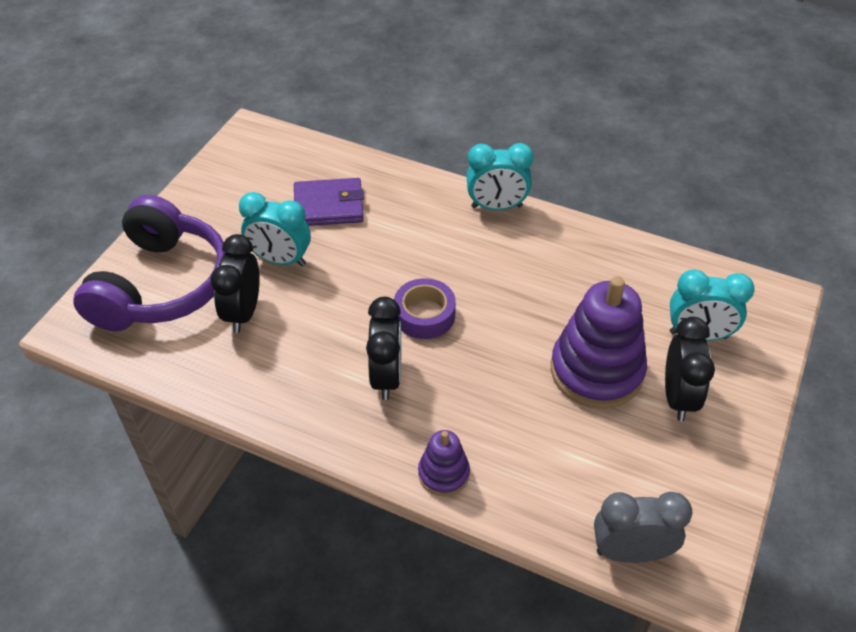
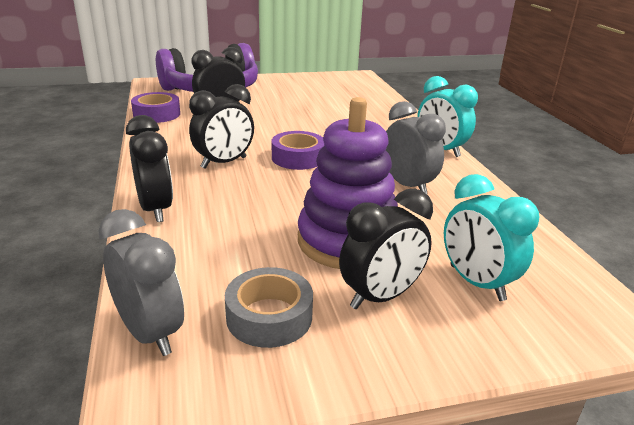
camera: 50 degrees right, 20 degrees down
turquoise clock [239,192,311,266] -> none
purple wallet [294,178,364,226] -> none
purple stacking toy [418,430,470,496] -> black clock [126,115,173,222]
none -> purple tape [131,92,180,123]
none -> grey tape [225,267,313,348]
none -> grey clock [386,101,446,194]

